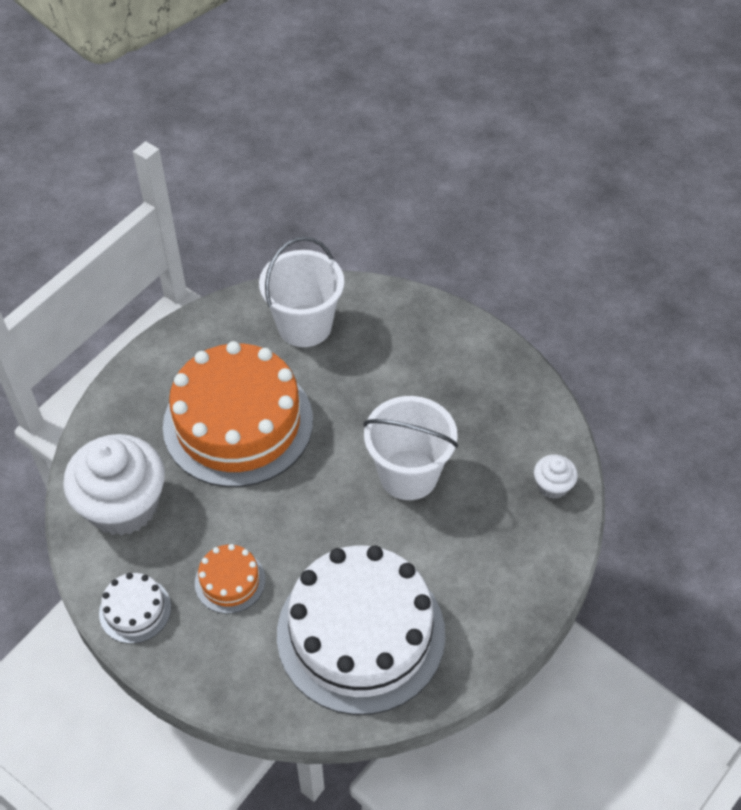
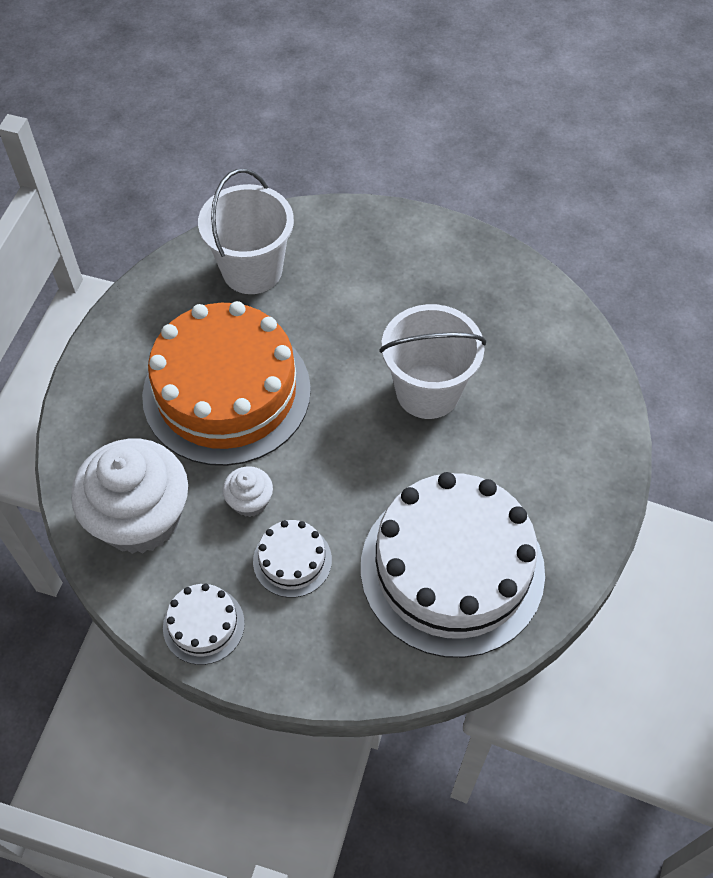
camera: 20 degrees left, 5 degrees up
orange cake [195,544,265,614] -> white cake [253,520,332,598]
white cupcake [534,455,578,499] -> white cupcake moved to [223,466,273,517]

